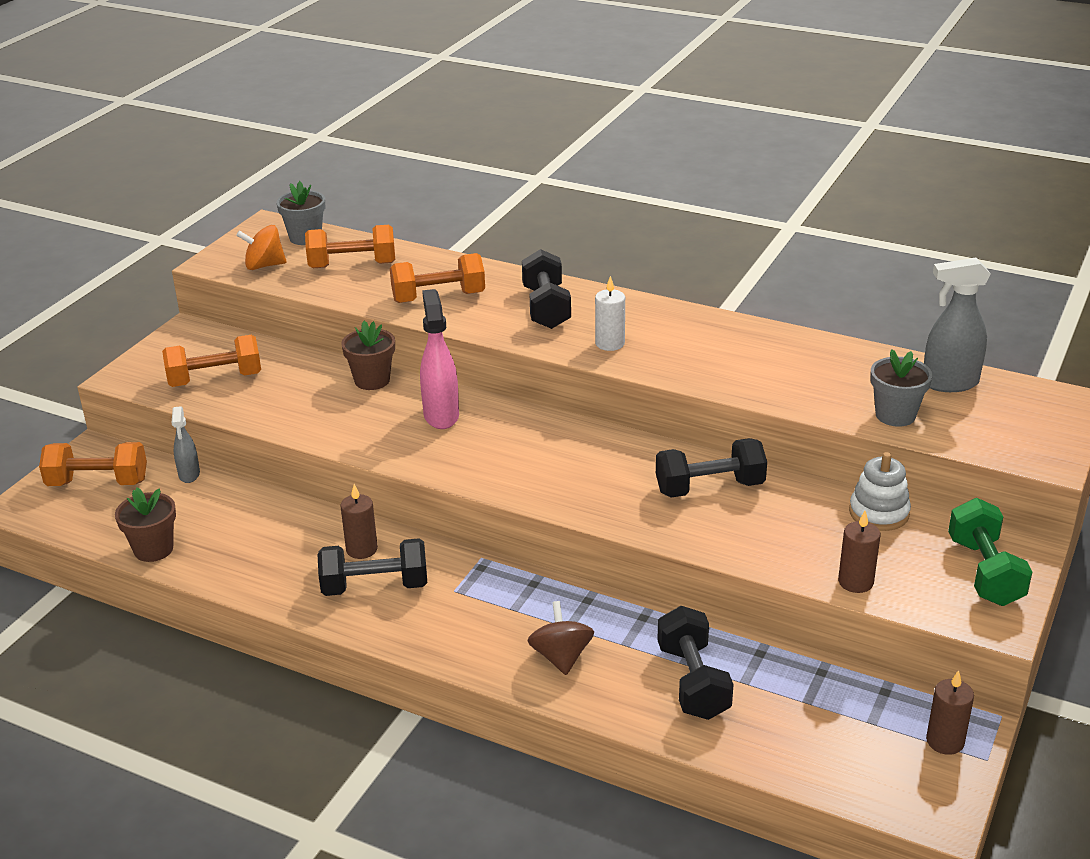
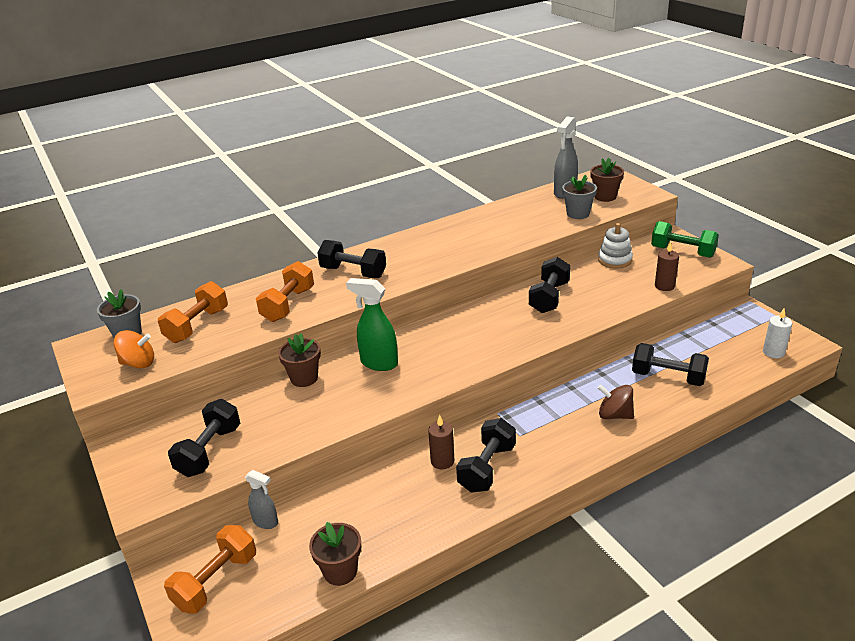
camera: 55 degrees left, 0 degrees up
orange dumbbell [162,335,261,387] -> black dumbbell [168,399,240,477]
orange spinning top [236,225,287,270] -> orange spinning top turned 120 degrees counterclockwise [114,330,154,368]
pink spray bottle [420,289,459,429] -> green spray bottle [346,278,398,371]
white candle [595,276,625,351] -> white candle moved to [763,308,792,358]
brown candle [926,670,974,755] -> none
none -> brown flower pot [590,158,624,202]

